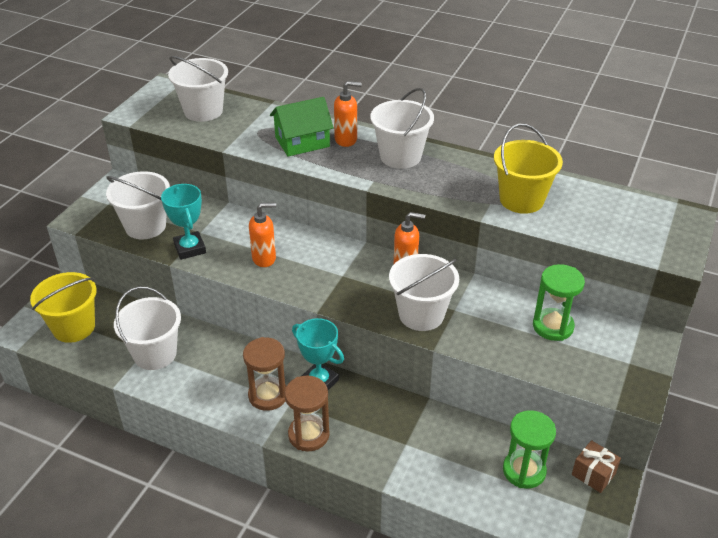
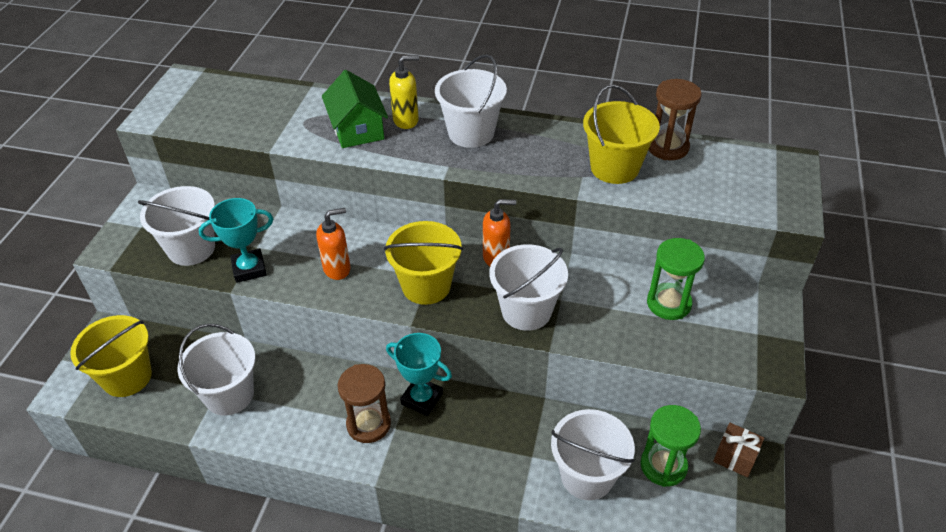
camera: 10 degrees left, 5 degrees up
turquoise trophy [161,184,206,260] -> turquoise trophy turned 75 degrees counterclockwise [199,198,273,283]
white bucket [168,56,228,122] -> white bucket moved to [551,409,635,500]
green house [270,97,334,157] -> green house turned 75 degrees counterclockwise [322,70,388,148]
brown hourglass [285,376,330,451] -> brown hourglass moved to [649,79,701,160]
orange soap dispenser [334,81,362,147] -> yellow soap dispenser [389,55,419,129]
none -> yellow bucket [384,221,463,305]

